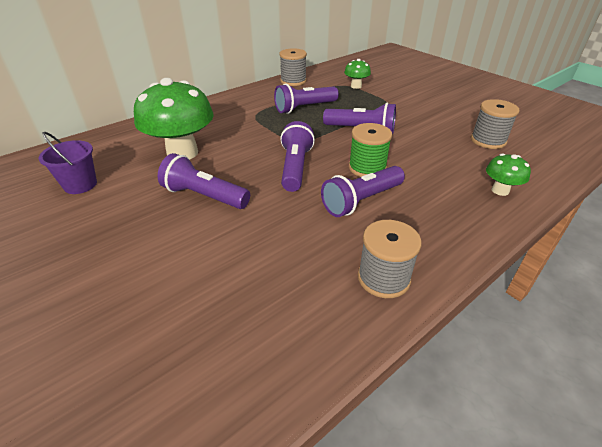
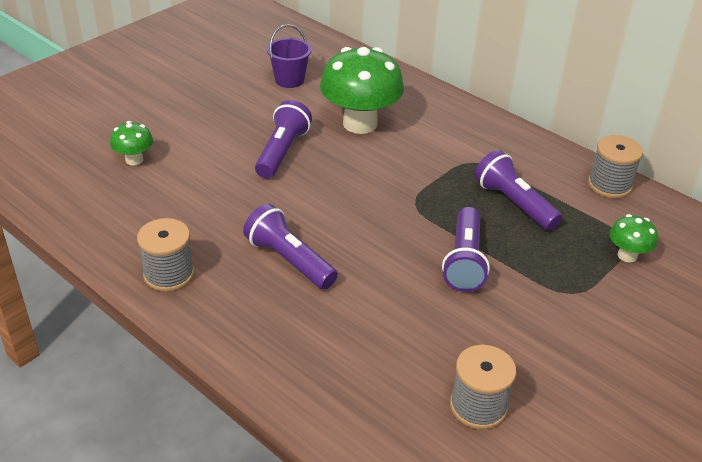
camera: 80 degrees right, 0 degrees up
purple flashlight [280,121,315,192] -> none
green spool [349,123,392,177] -> none
green mushroom [486,154,531,196] -> green mushroom moved to [110,121,153,165]

